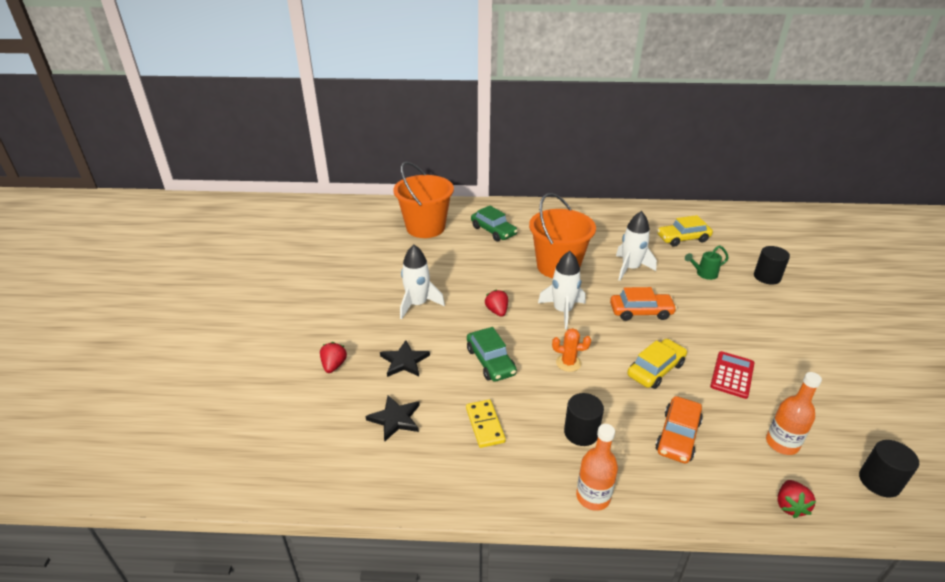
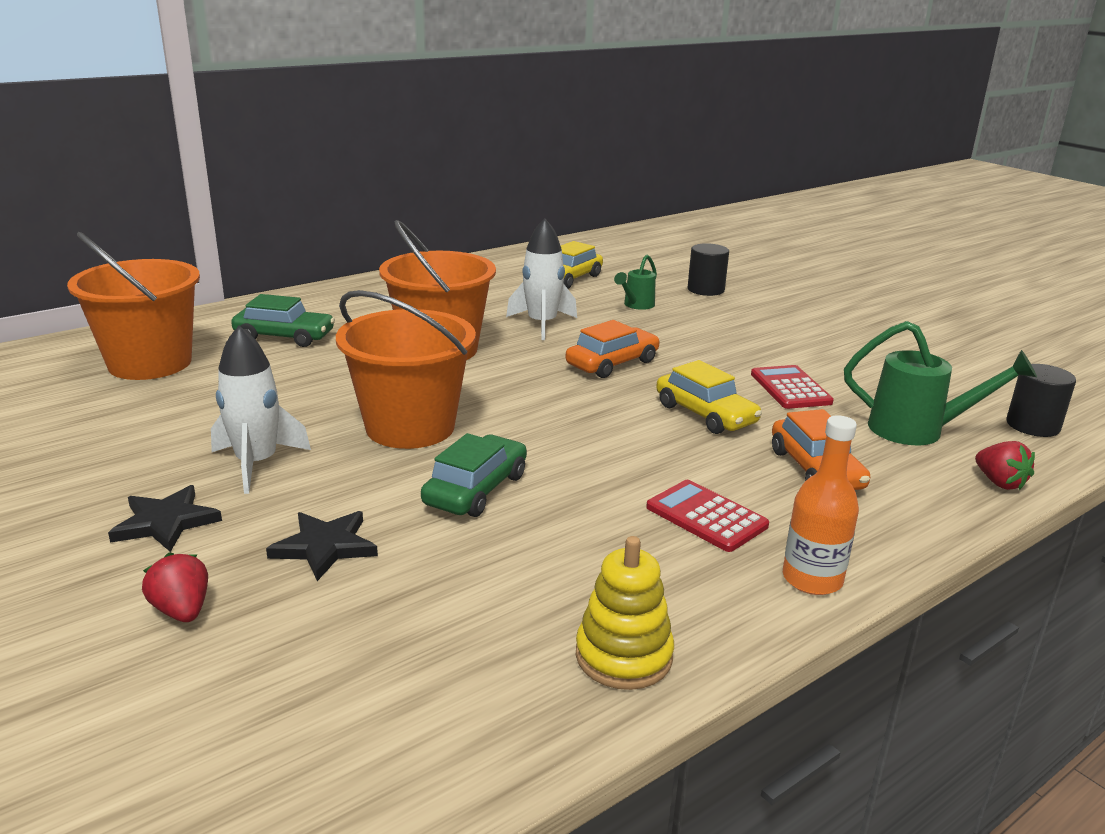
camera: 40 degrees left, 10 degrees down
black star [366,395,420,442] -> black star moved to [108,485,222,552]
yellow domino [466,400,506,448] -> none
green car [467,327,517,382] -> green car turned 90 degrees counterclockwise [421,433,527,517]
red strawberry [485,289,508,317] -> orange bucket [336,290,476,449]
white rocket [538,251,586,329] -> none
orange cactus [552,328,591,372] -> none
black cylinder [564,393,604,446] -> red calculator [646,480,769,552]
yellow car [627,339,687,389] -> yellow car turned 135 degrees clockwise [656,360,762,434]
orange bottle [766,372,822,455] -> green watering can [844,321,1037,445]
none -> yellow stacking toy [576,536,674,690]

